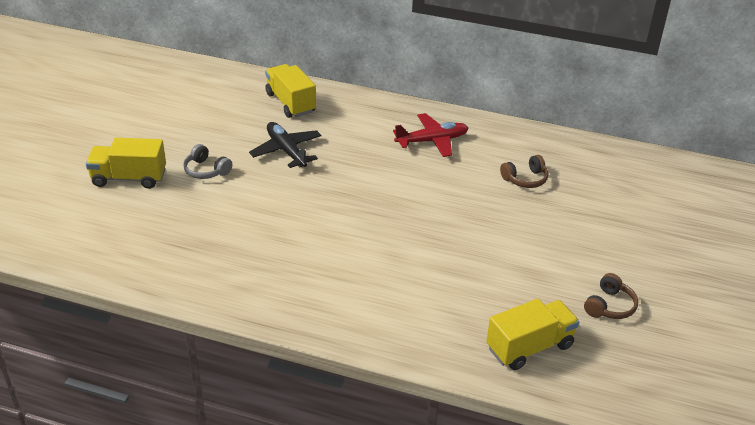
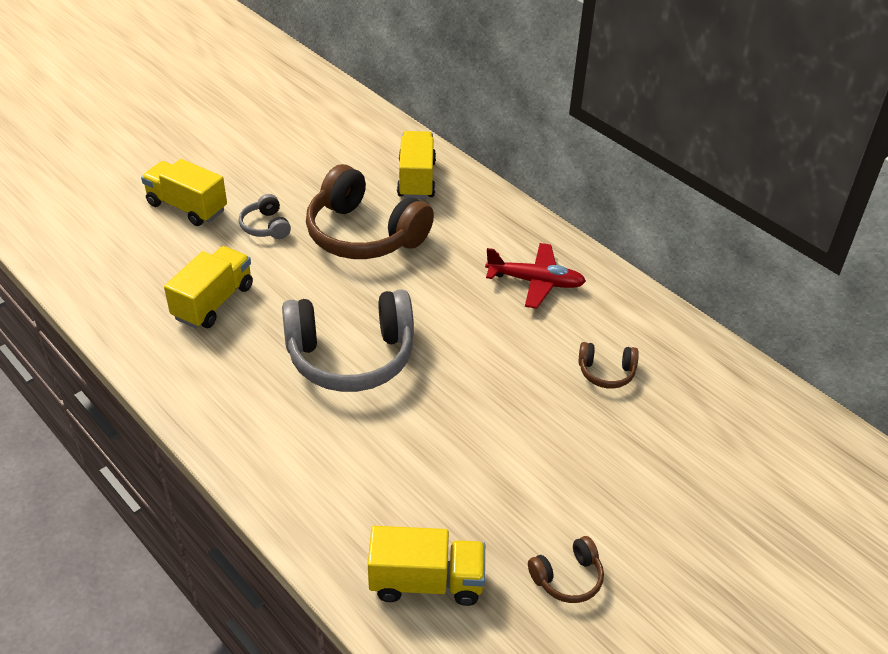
camera: 30 degrees right, 5 degrees up
black plane [249,122,321,168] -> brown headphones [306,164,434,259]
none -> yellow truck [164,246,253,328]
none -> grey headphones [282,289,414,392]

